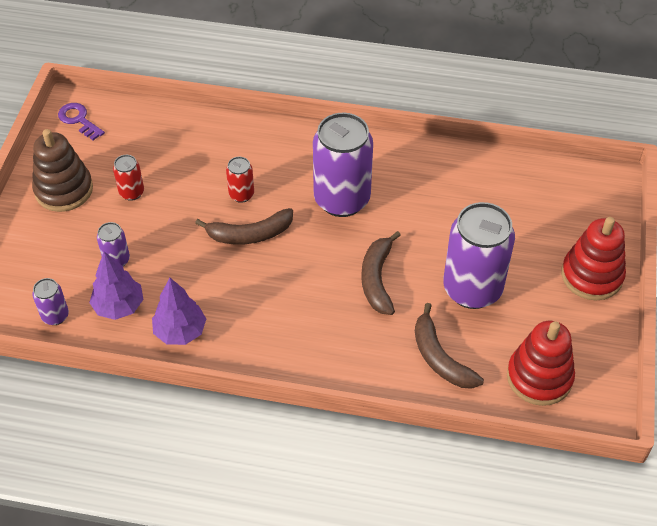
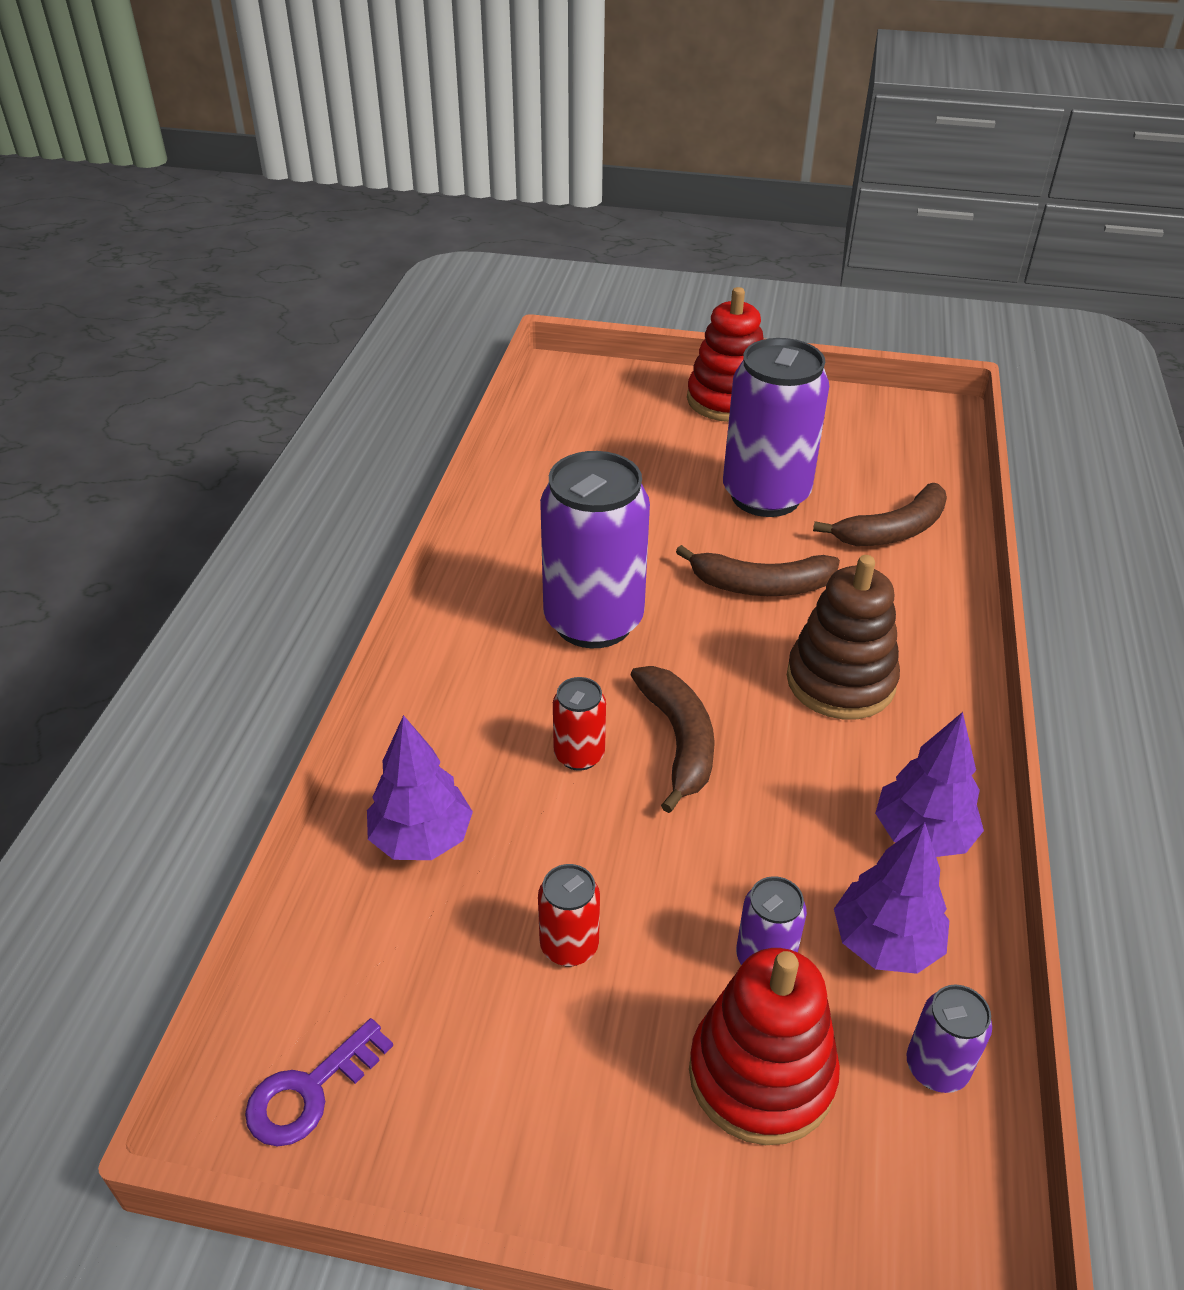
camera: 90 degrees left, 10 degrees down
brown stacking toy [32,129,93,212] -> brown stacking toy moved to [787,555,900,720]
red stacking toy [507,321,575,406] -> red stacking toy moved to [689,948,840,1145]
none -> purple tree [367,715,473,860]

